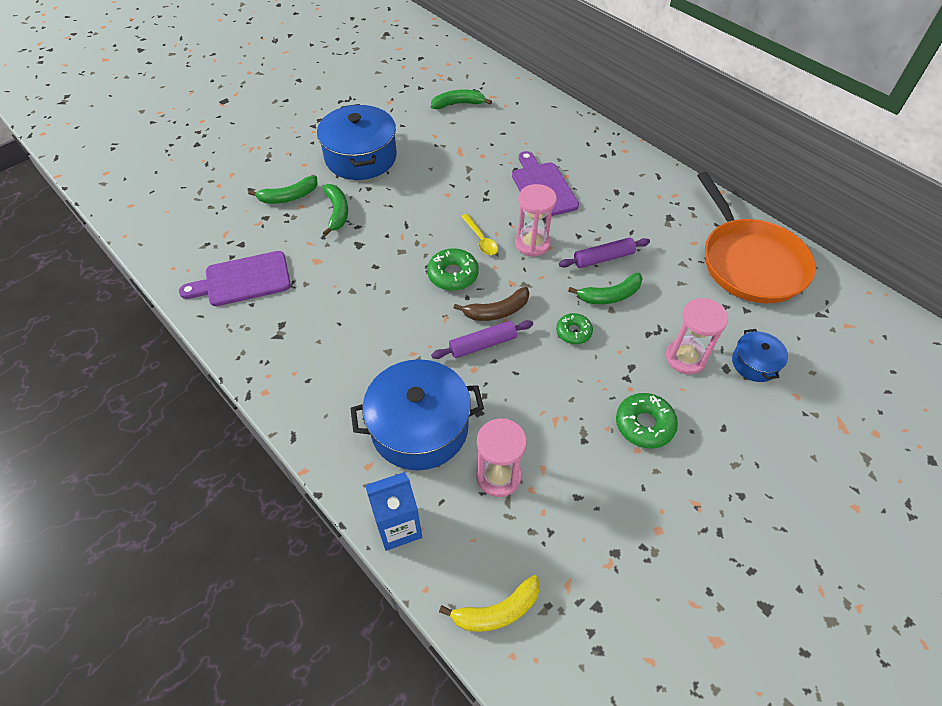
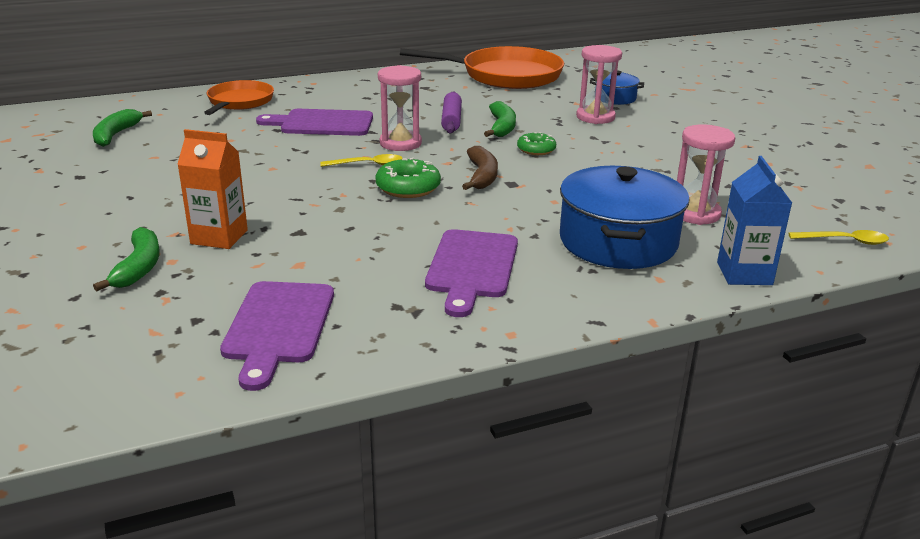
camera: 70 degrees left, 25 degrees down
blue pot [317,104,397,180] -> none
green banana [323,184,348,236] -> orange carton [177,129,248,249]
purple rolling pin [431,320,533,359] -> none
yellow banana [439,575,540,632] -> yellow spoon [788,230,889,245]
green donut [616,393,678,449] -> none
none -> orange pan [204,80,274,115]
none -> purple cutting board [425,229,518,317]

